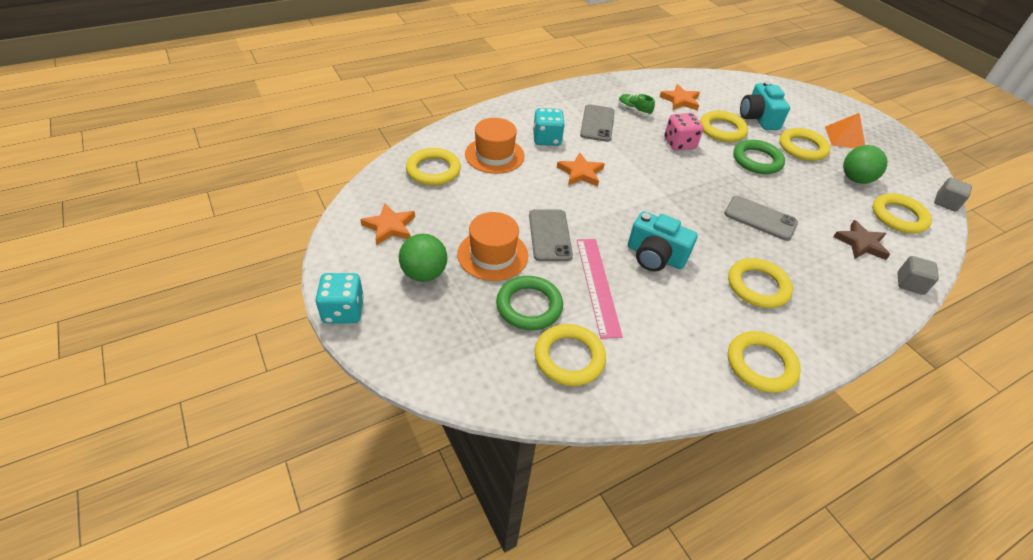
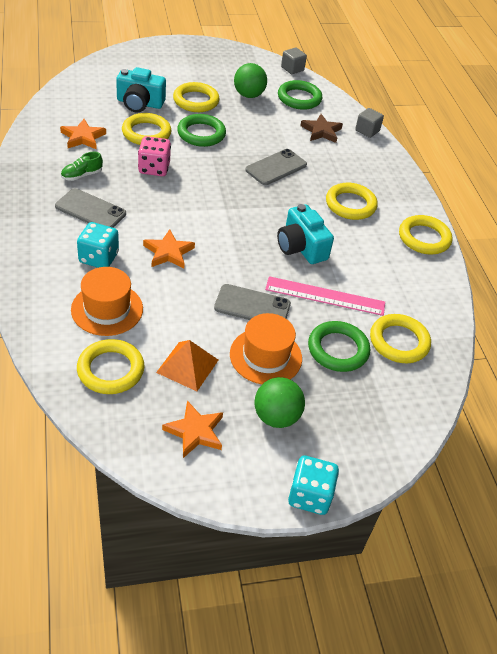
camera: 75 degrees left, 0 degrees up
turquoise camera [628,211,698,272] -> turquoise camera turned 105 degrees clockwise [277,204,334,264]
orange pyramid [825,113,865,149] -> orange pyramid moved to [156,340,218,391]
yellow ring [872,193,932,233] -> green ring [278,80,322,110]

